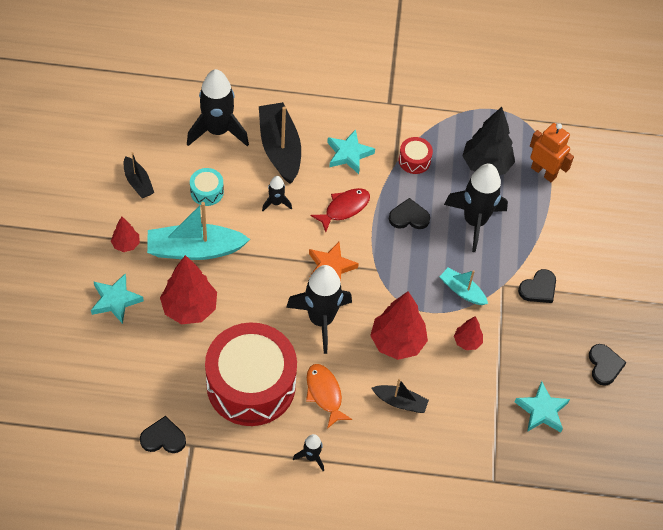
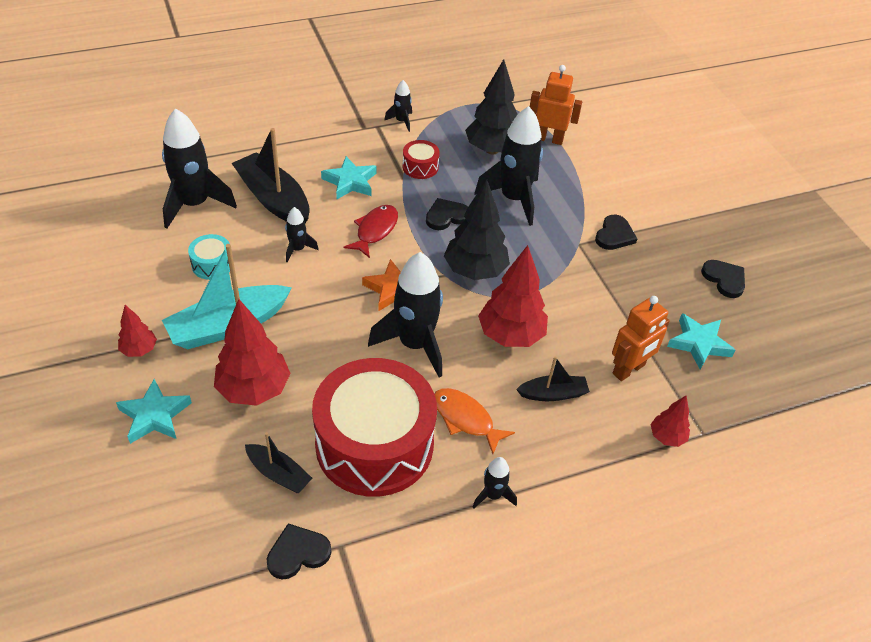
camera: 25 degrees left, 10 degrees down
black boat [124,152,154,198] -> black boat moved to [245,432,312,493]
turquoise boat [439,268,488,305] -> none
red tree [454,316,483,350] -> red tree moved to [650,396,690,447]
none -> black rocket [384,80,412,132]
none -> black tree [444,180,510,280]
none -> orange robot [612,296,670,381]

